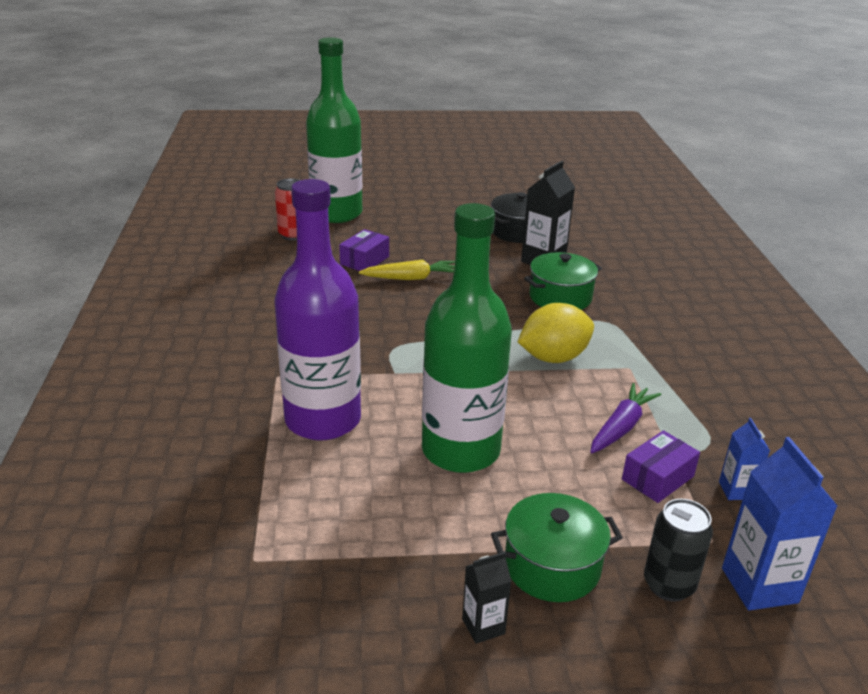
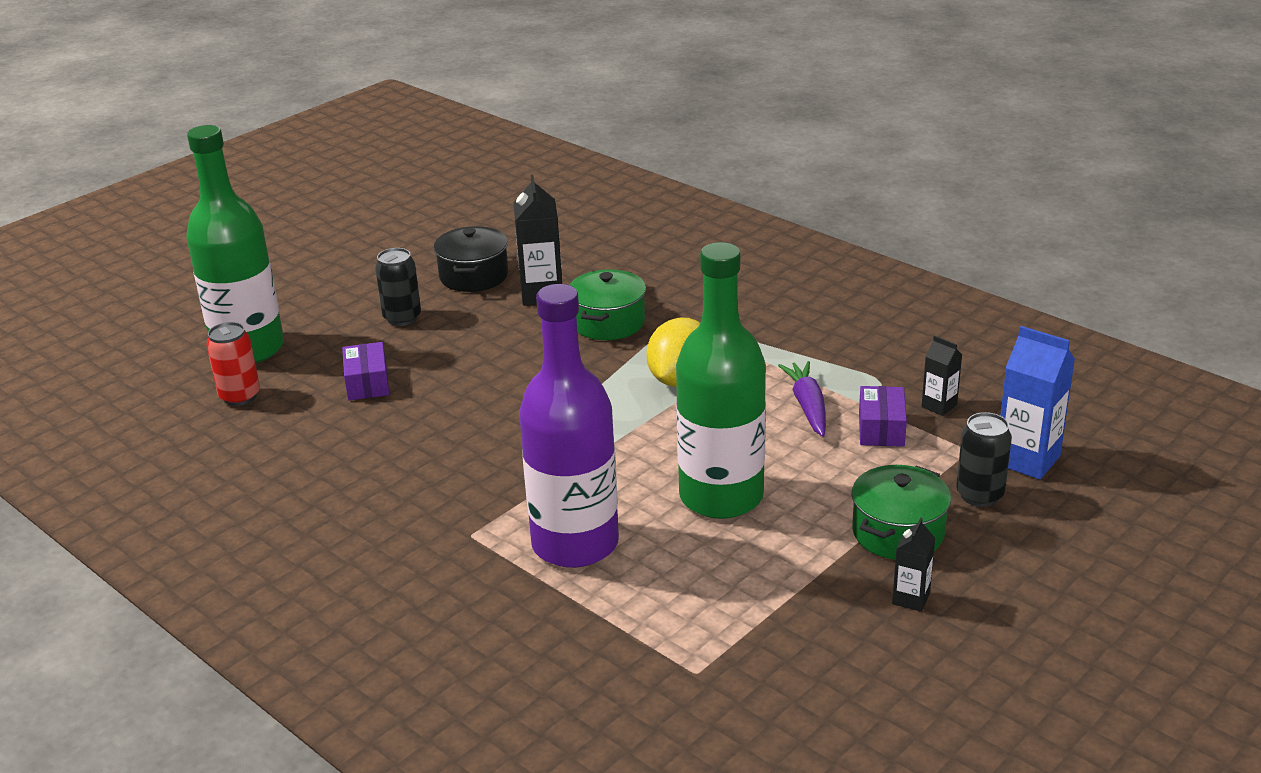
camera: 40 degrees left, 0 degrees up
yellow carrot [359,260,455,280] -> none
blue carton [719,418,770,500] -> black carton [922,336,962,416]
none -> black can [375,248,421,326]

